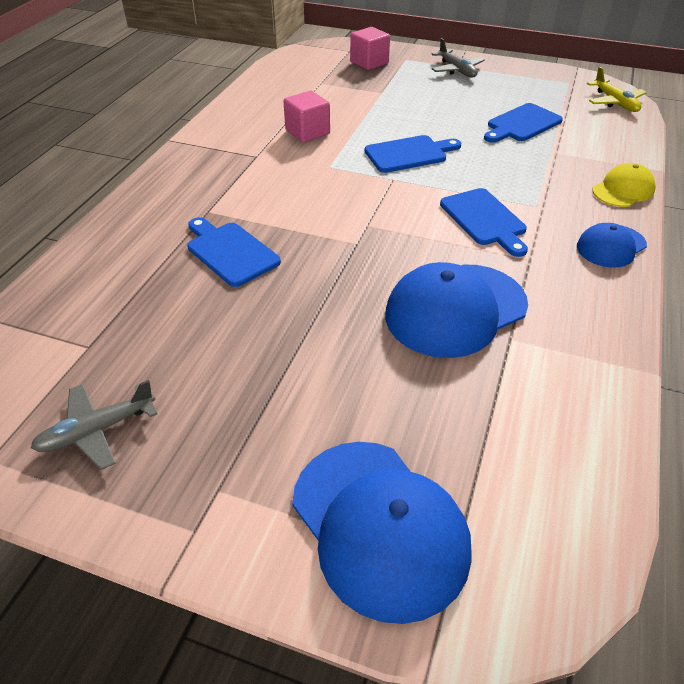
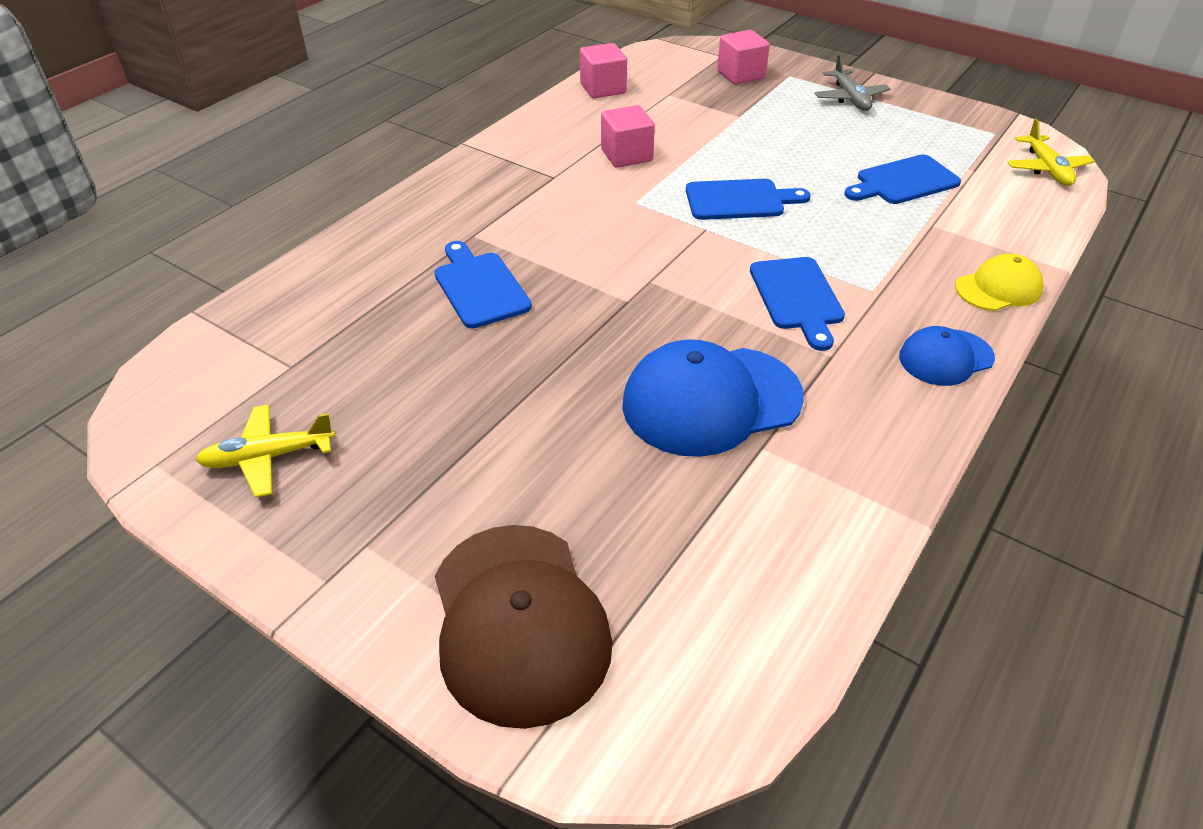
camera: 15 degrees right, 0 degrees up
grey plane [31,380,157,470] -> yellow plane [196,405,335,498]
blue cap [292,442,472,624] -> brown cap [435,525,613,729]
none -> pink cube [580,43,627,98]

